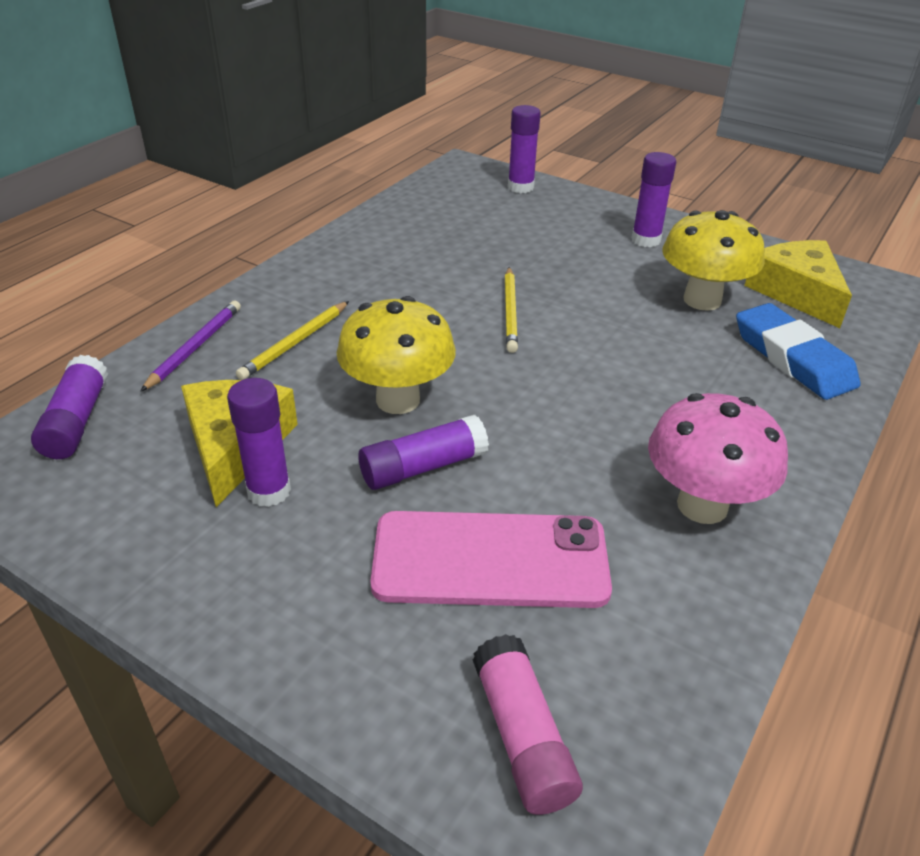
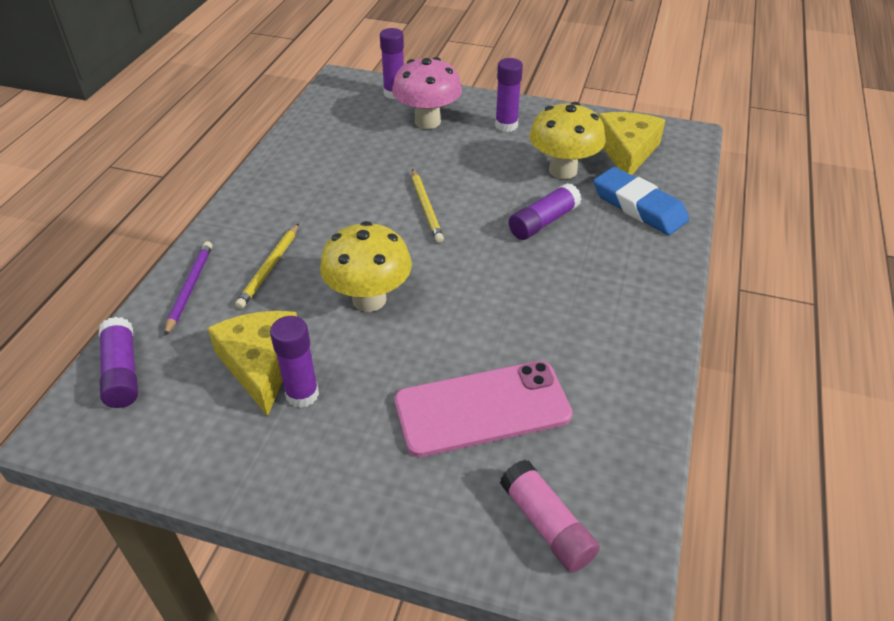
camera: 15 degrees left, 5 degrees up
purple glue stick [358,415,489,490] -> purple glue stick moved to [509,183,582,240]
pink mushroom [648,393,788,524] -> pink mushroom moved to [392,57,462,129]
yellow cheese [744,240,852,328] -> yellow cheese turned 45 degrees clockwise [599,112,665,175]

